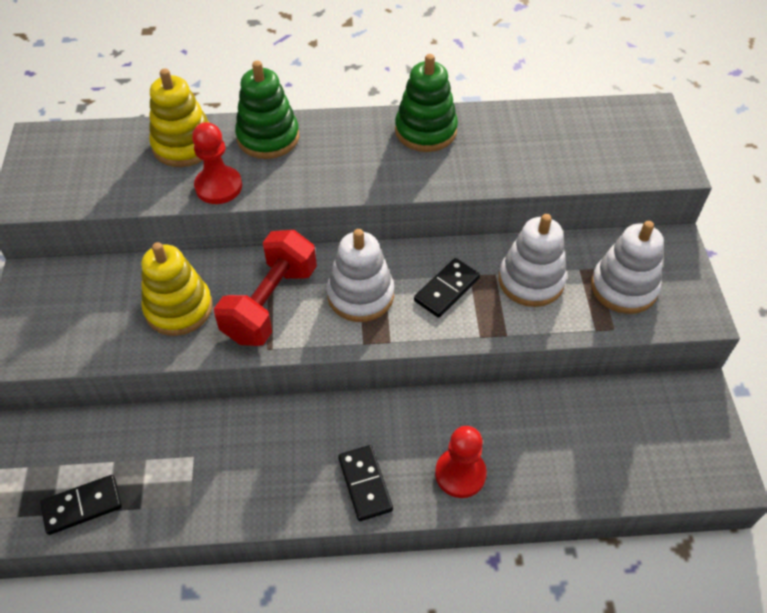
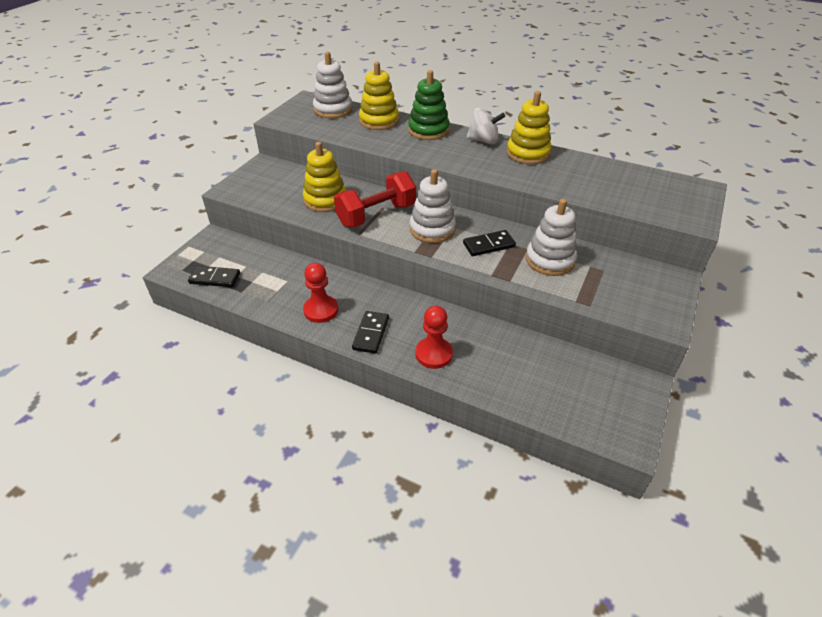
camera: 30 degrees right, 10 degrees down
red pawn [192,122,242,204] -> red pawn moved to [303,263,338,323]
green stacking toy [395,54,458,152] -> yellow stacking toy [507,91,552,164]
white stacking toy [591,221,664,314] -> white stacking toy moved to [313,52,352,118]
none -> white spinning top [467,108,505,145]

